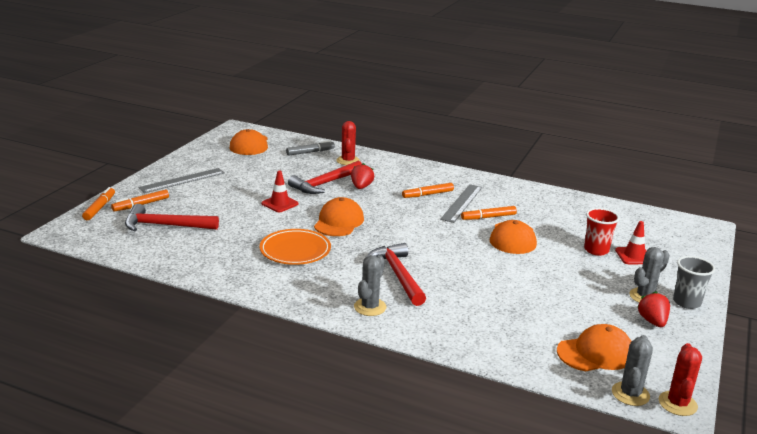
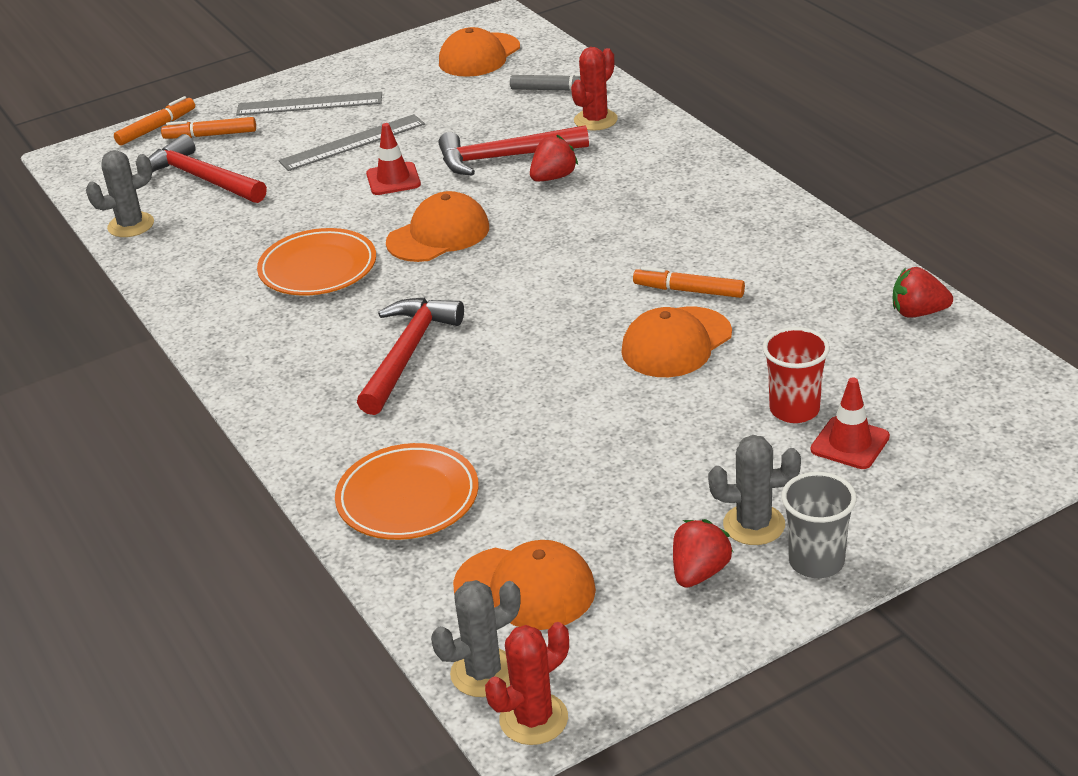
camera: 40 degrees right, 10 degrees up
grey cactus [354,255,386,316] -> grey cactus moved to [86,150,154,237]
orange marker [402,183,454,198] -> none
grey ruler [440,184,482,223] -> grey ruler moved to [279,114,425,171]
none -> orange plate [335,443,479,540]
none -> red strawberry [893,267,953,318]

